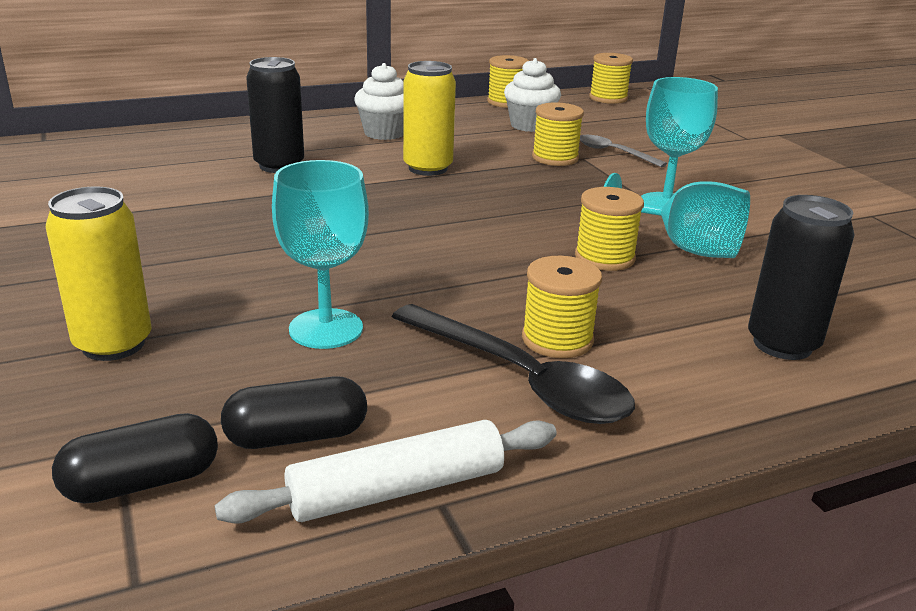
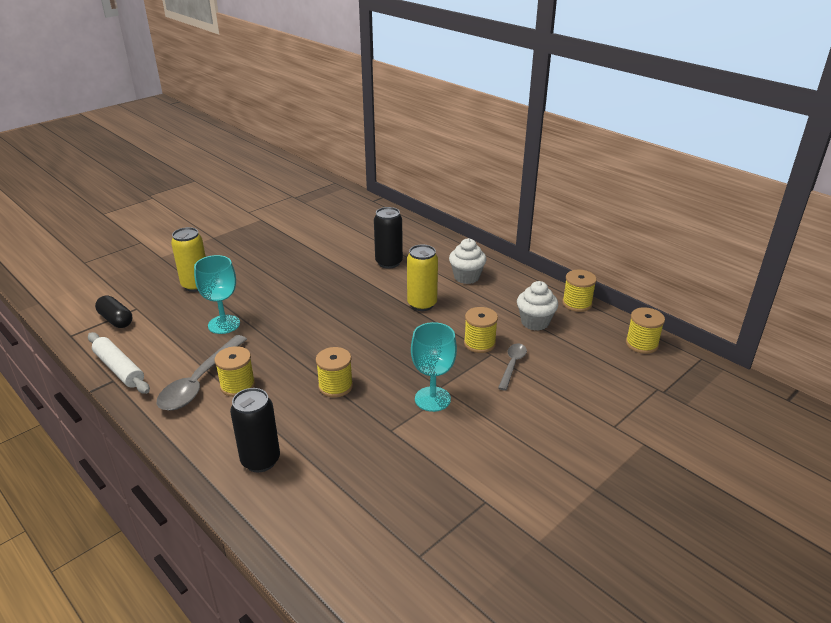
camera: 70 degrees right, 5 degrees up
black capsule [221,376,367,449] -> none
black spoon [392,304,635,424] -> grey spoon [157,335,247,411]
turquoise goblet [604,173,750,258] -> none

